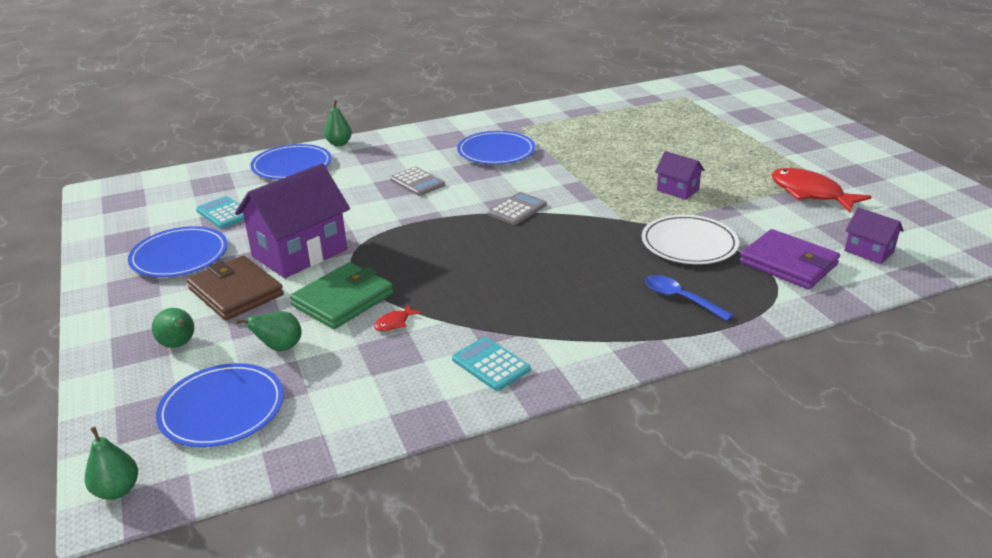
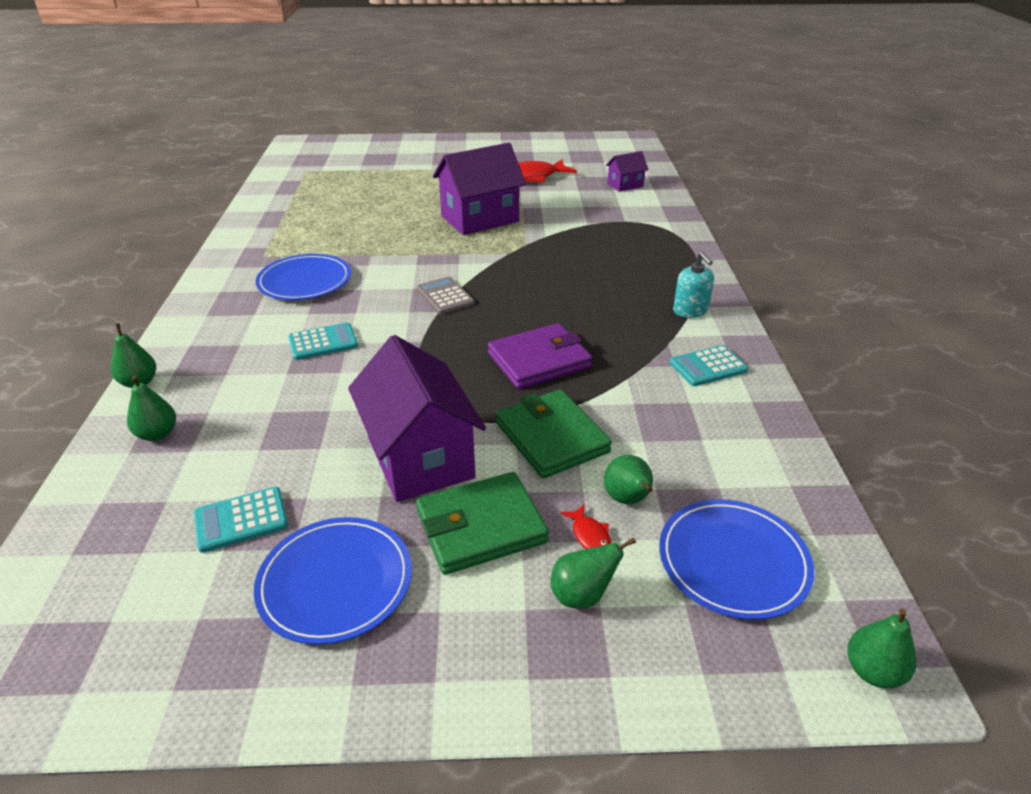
camera: 70 degrees left, 5 degrees up
brown wallet [187,256,284,320] -> green wallet [416,472,549,575]
blue plate [250,144,332,180] -> green pear [127,375,176,441]
red fish [374,304,421,331] -> red fish moved to [560,504,611,549]
grey calculator [390,167,445,196] -> turquoise calculator [288,323,358,360]
white plate [642,215,739,264] -> none
blue spoon [645,275,733,321] -> none
purple house [655,151,705,200] -> purple house [433,143,526,235], size x2.01
purple wallet [740,229,840,289] -> purple wallet moved to [488,323,593,389]
none -> turquoise soap dispenser [673,252,714,318]

